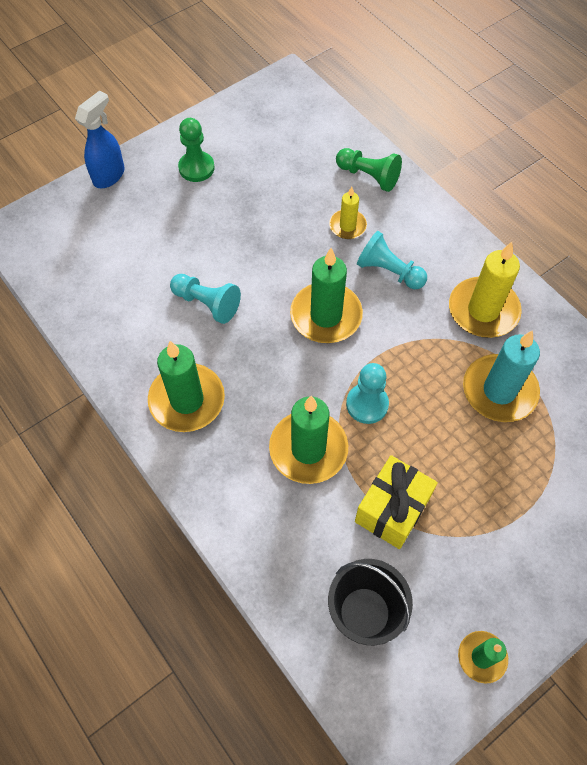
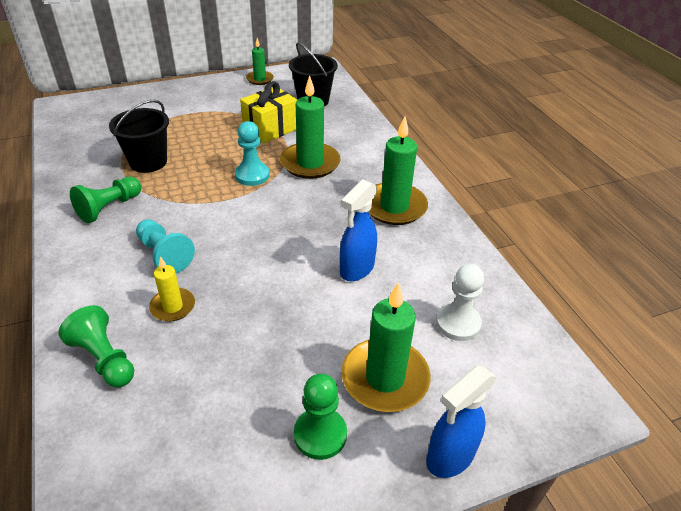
camera: 165 degrees left, 20 degrees down
turquoise pawn [170,274,241,324] -> blue spray bottle [340,179,377,281]
green candle [290,248,363,343] -> green candle moved to [341,282,431,412]
yellow candle [449,242,522,338] -> green pawn [70,177,141,223]
turquoise candle [463,330,540,422] -> black bucket [109,100,169,173]
none -> white pawn [436,264,484,341]

